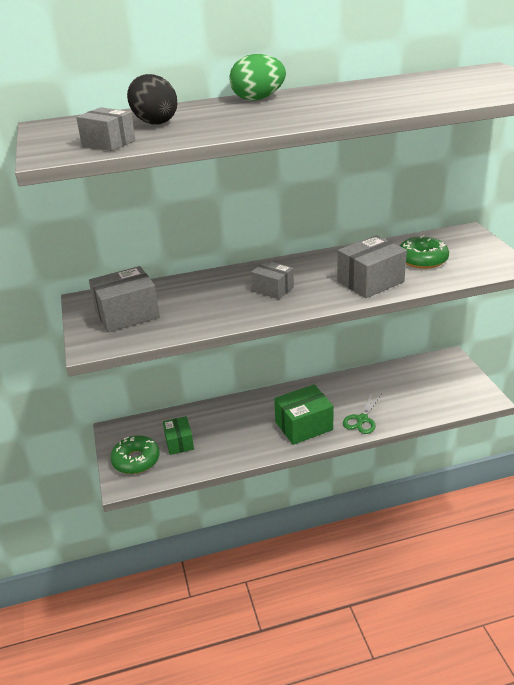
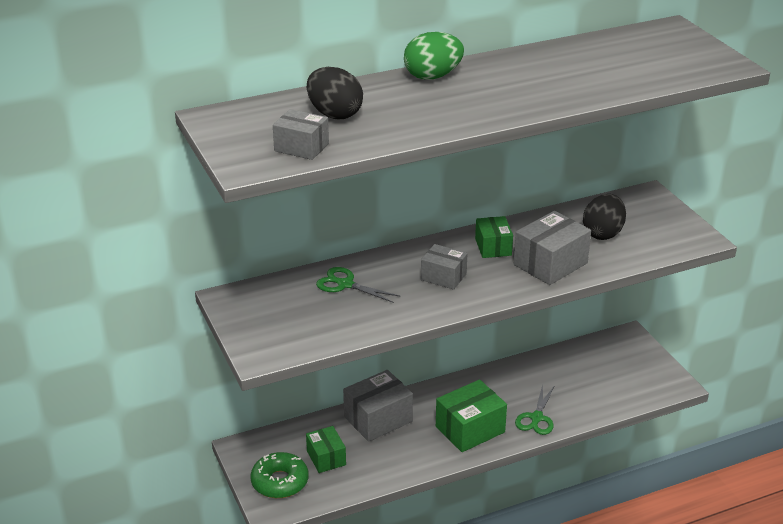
camera: 10 degrees left, 0 degrees up
grey box [89,266,160,332] -> grey box moved to [343,370,413,442]
green donut [400,235,449,269] -> black egg [583,194,626,240]
none -> green scissors [316,267,400,303]
none -> green box [475,216,513,258]

